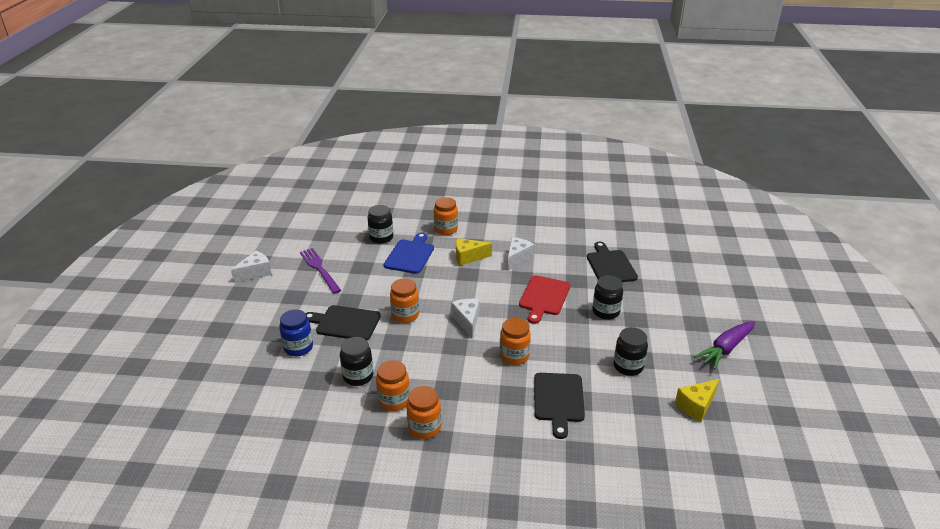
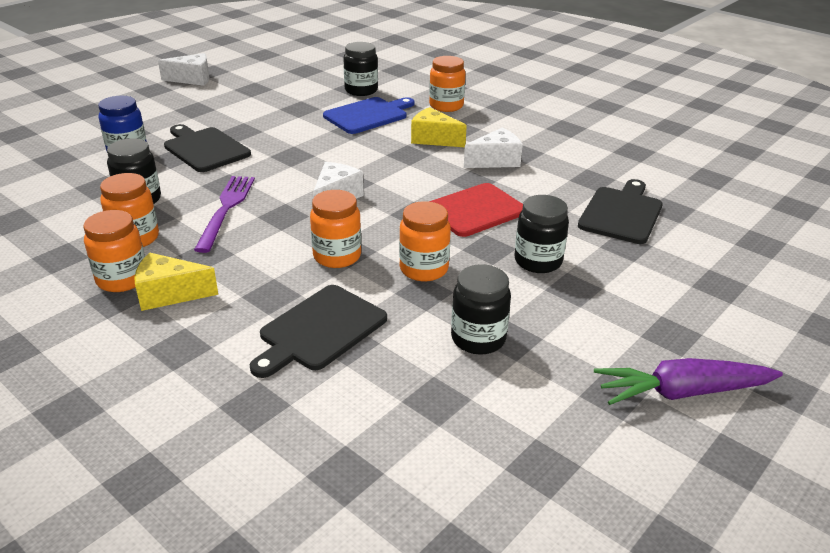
camera: 35 degrees right, 0 degrees up
purple fork [300,248,341,294] -> purple fork moved to [194,176,255,253]
orange jar [390,278,419,323] -> orange jar moved to [399,201,451,281]
yellow cheese [675,379,719,422] -> yellow cheese moved to [134,252,218,311]

